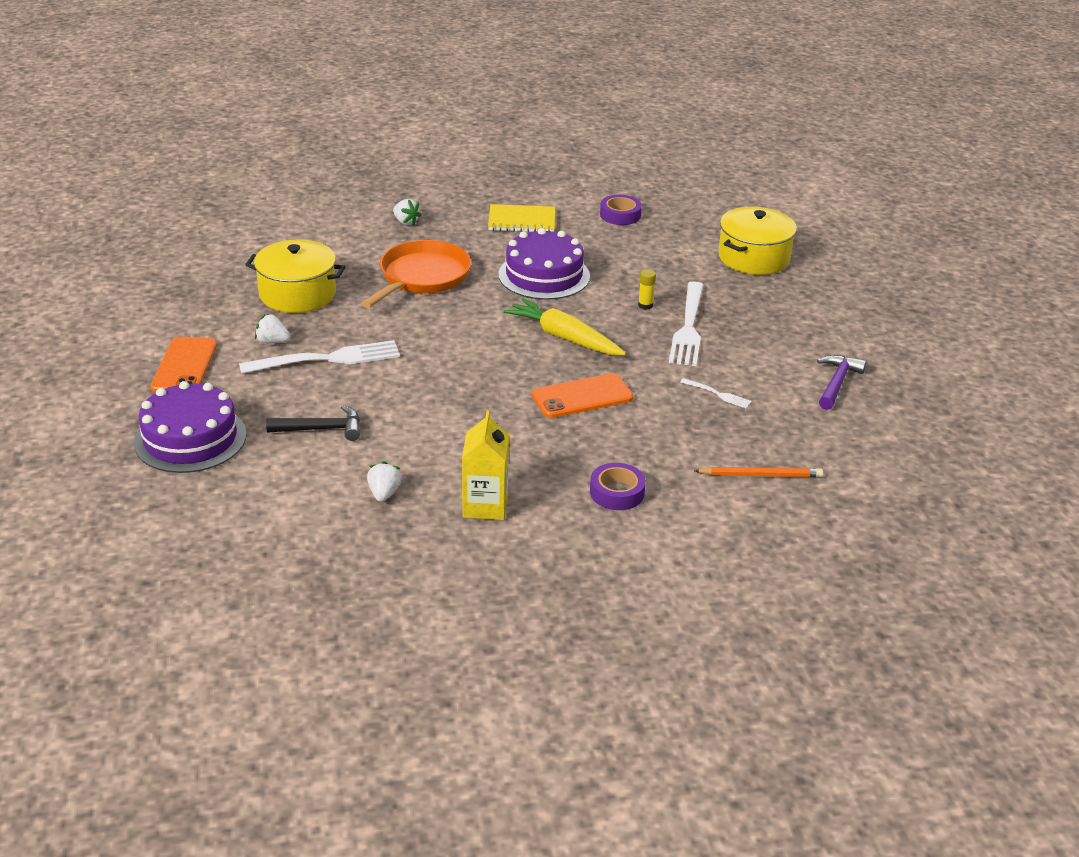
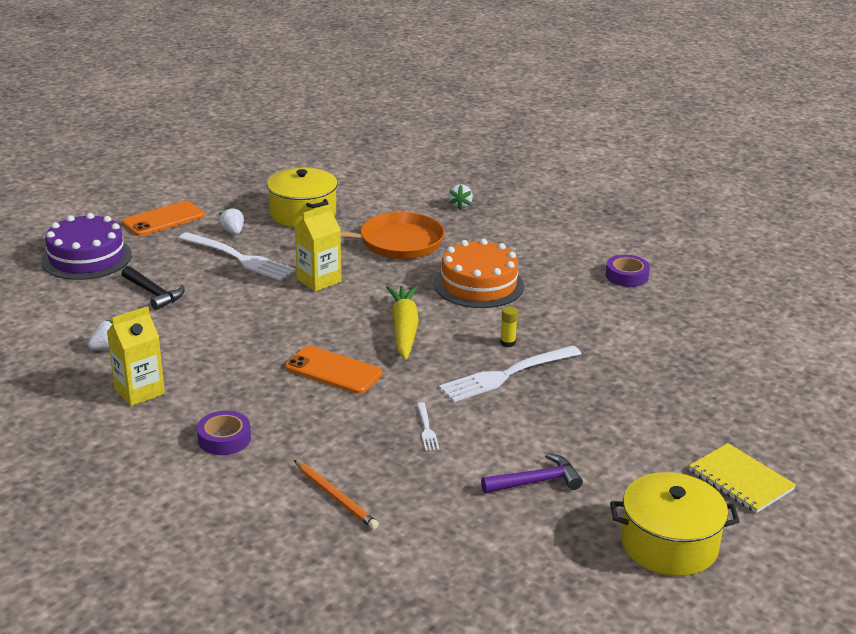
camera: 50 degrees right, 5 degrees down
yellow notebook [488,204,555,232] -> yellow notebook moved to [689,443,796,513]
purple cake [498,228,590,300] -> orange cake [434,239,524,308]
yellow pot [718,207,797,275] -> yellow pot moved to [610,472,740,576]
none -> yellow carton [295,204,341,292]

